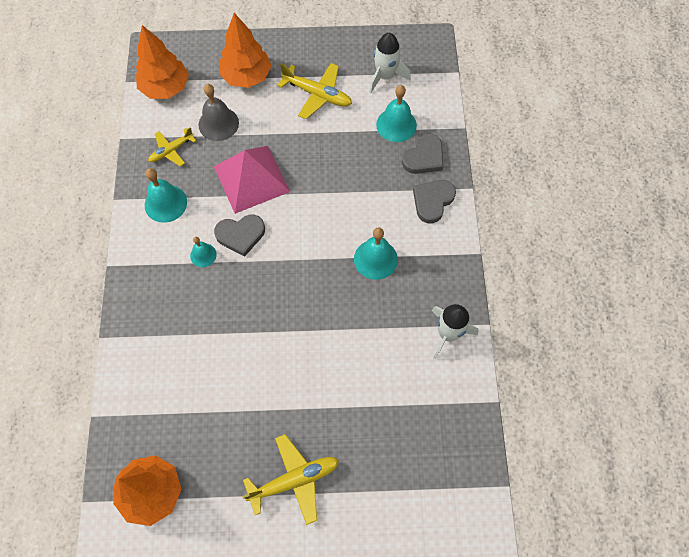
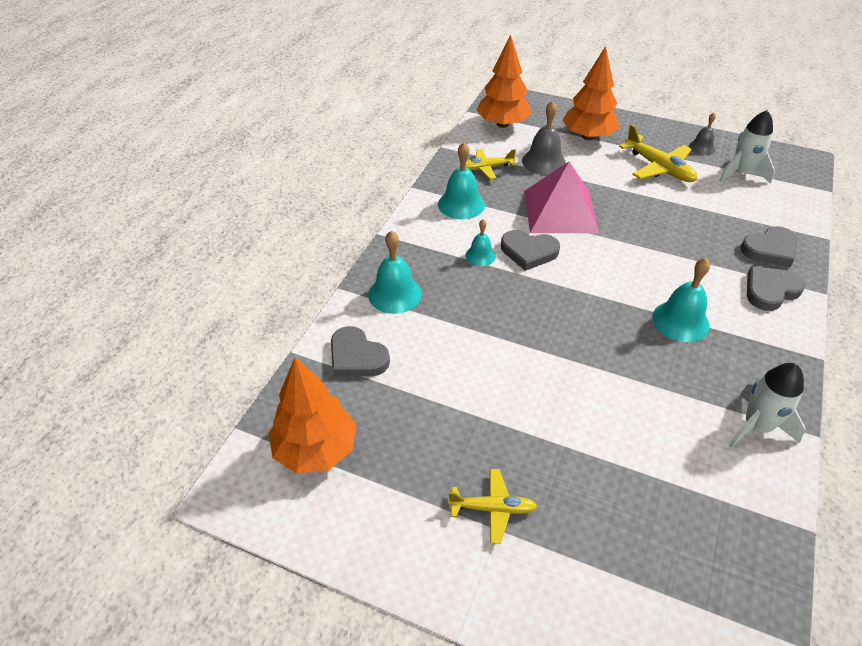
camera: 25 degrees right, 20 degrees down
yellow plane [242,434,339,525] -> yellow plane [448,469,537,544], size x0.64
turquoise bell [376,85,417,142] -> turquoise bell moved to [368,231,422,314]
none -> grey heart [331,326,390,377]
none -> grey bell [689,113,716,155]

